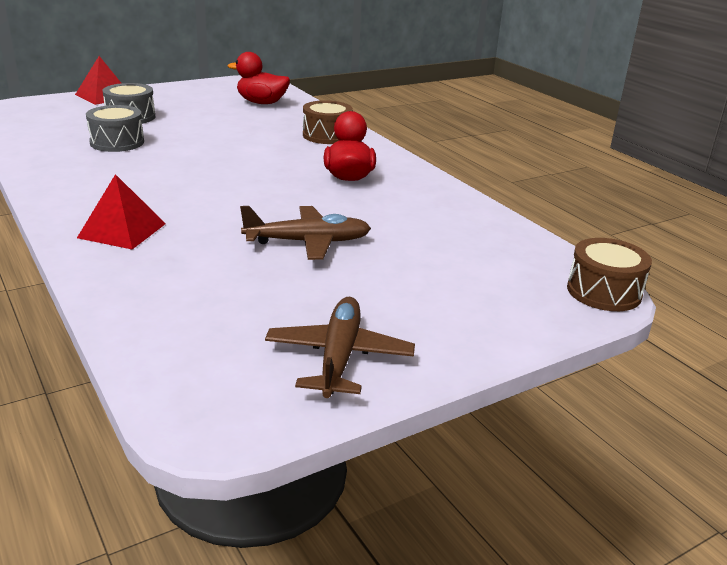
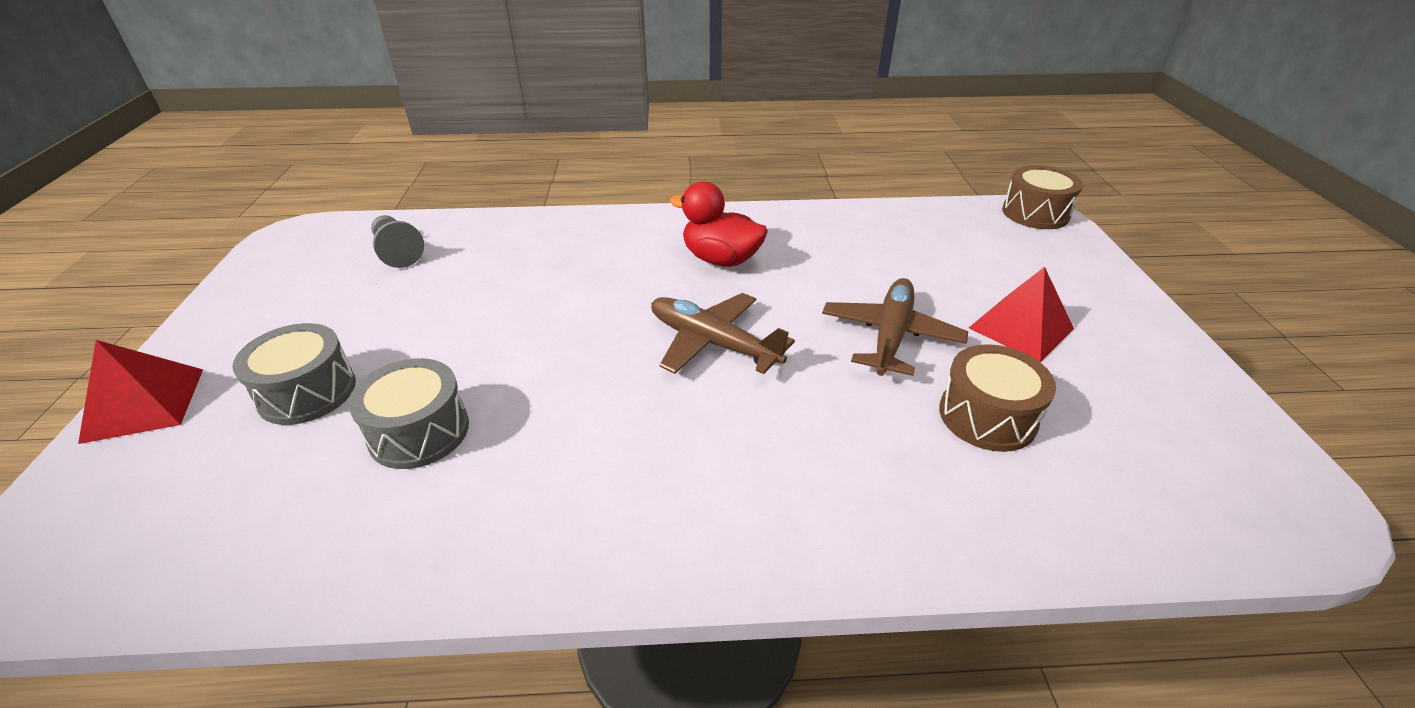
camera: 60 degrees left, 10 degrees up
red pyramid [77,174,166,249] -> red pyramid moved to [969,267,1074,363]
red duck [228,52,290,104] -> grey pawn [371,215,424,268]
brown plane [265,297,415,398] -> brown plane moved to [651,293,795,374]
brown drum [303,100,353,144] -> brown drum moved to [939,344,1056,452]

